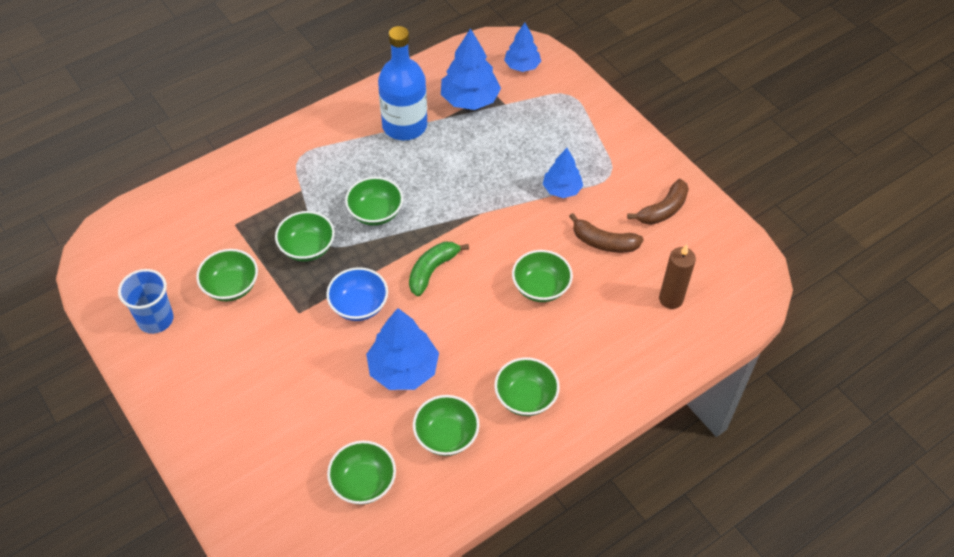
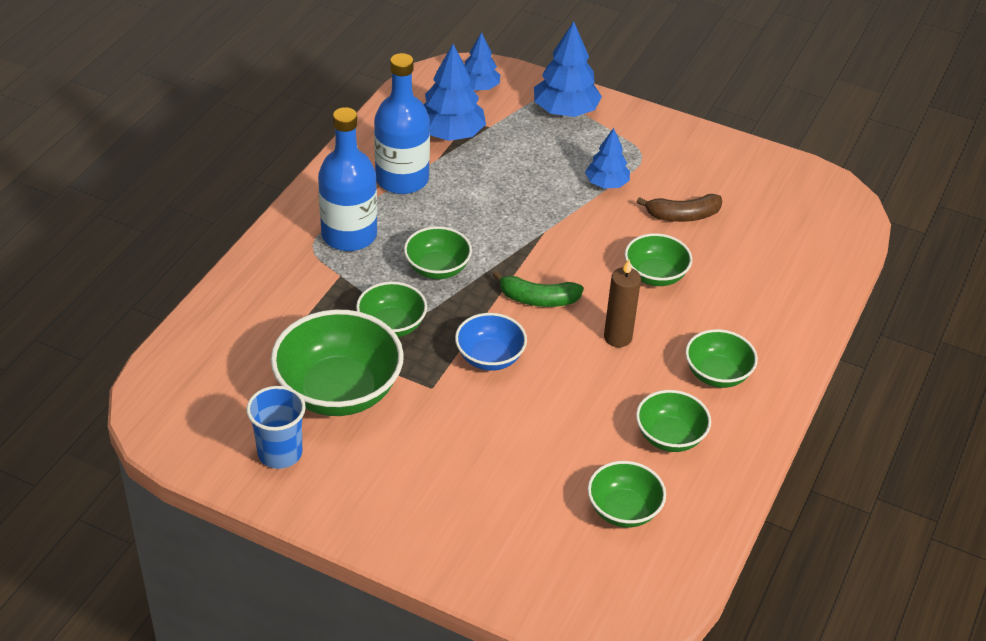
camera: 30 degrees left, 10 degrees down
green bowl [196,249,258,302] -> green bowl [271,310,404,416], size x1.77
blue tree [366,308,439,390] -> blue tree moved to [534,21,602,117]
green banana [409,242,469,296] -> green banana turned 90 degrees counterclockwise [493,271,584,307]
brown banana [627,179,689,225] -> none
brown candle [659,244,696,309] -> brown candle moved to [604,259,641,347]
none -> blue bottle [318,107,377,251]

